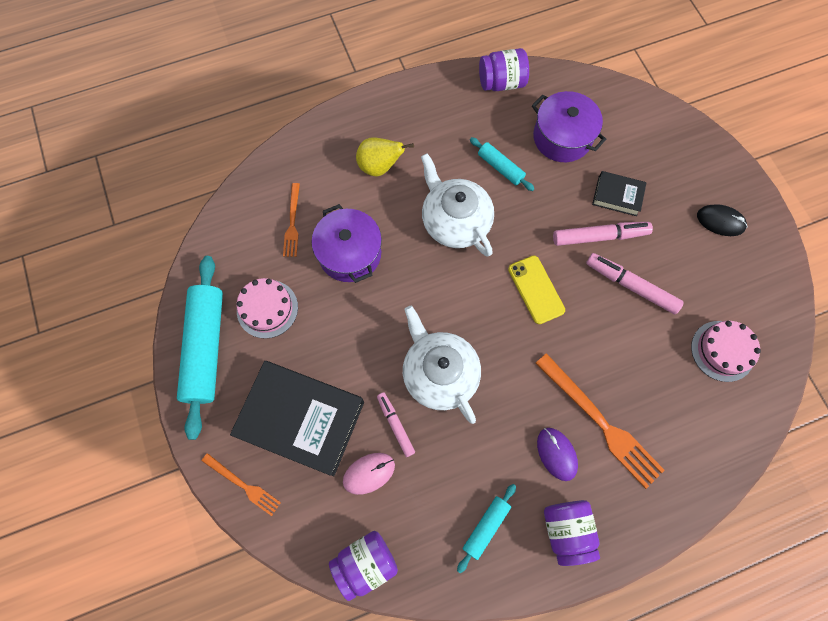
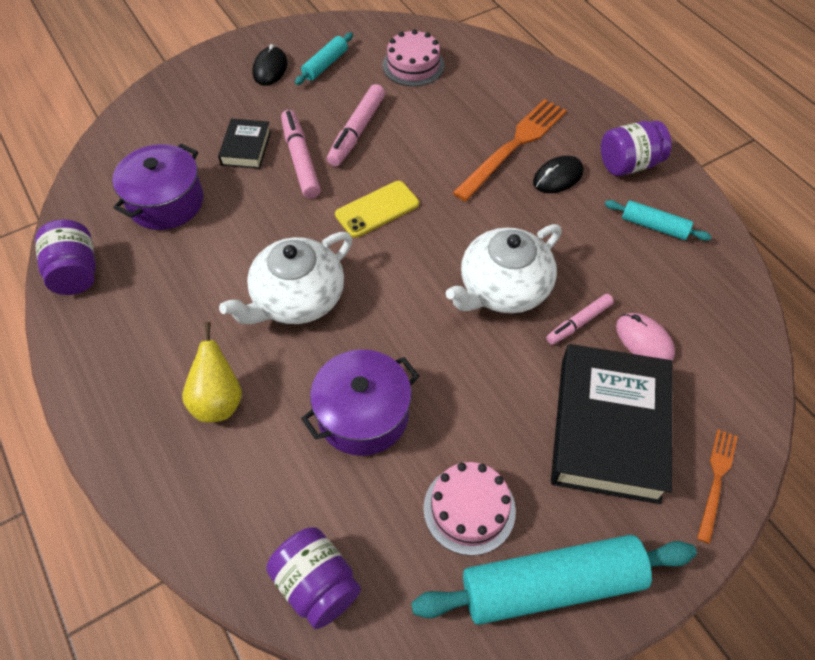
camera: 100 degrees left, 15 degrees down
orange fork [283,183,300,257] -> none
purple jar [329,531,398,601] -> purple jar moved to [266,527,361,629]
turquoise rolling pin [470,137,535,191] -> turquoise rolling pin moved to [295,32,353,85]
purple mouse [537,428,578,481] -> black mouse [533,155,584,193]

